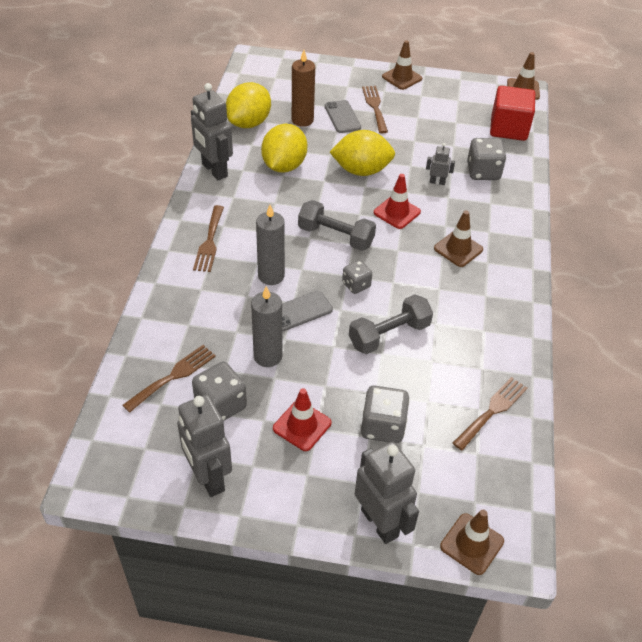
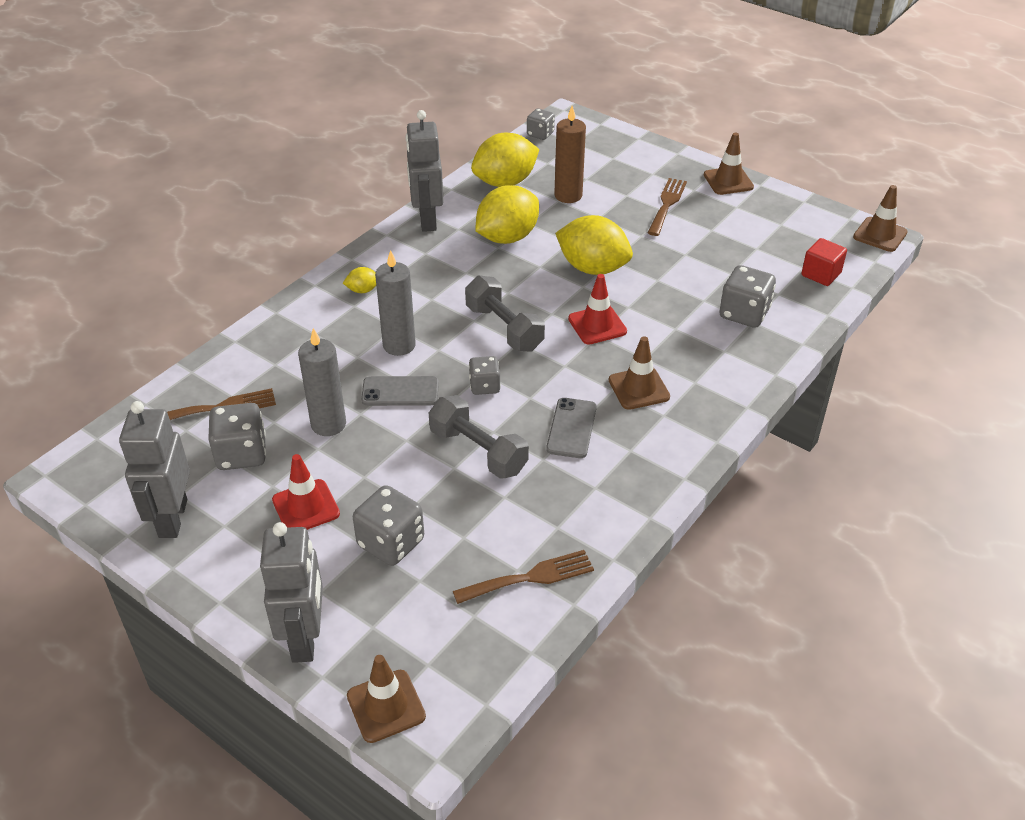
camera: 30 degrees right, 5 degrees down
brown fork [193,205,224,272] -> yellow lemon [343,267,376,293]
grey phone [325,100,361,133] -> grey phone moved to [546,398,597,458]
grey dumbbell [349,294,433,354] -> grey dumbbell turned 45 degrees clockwise [429,395,529,479]
grey robot [426,143,455,185] -> none
red cube [490,86,535,141] -> red cube [801,238,847,286], size x0.61
none -> grey dice [527,108,555,140]

